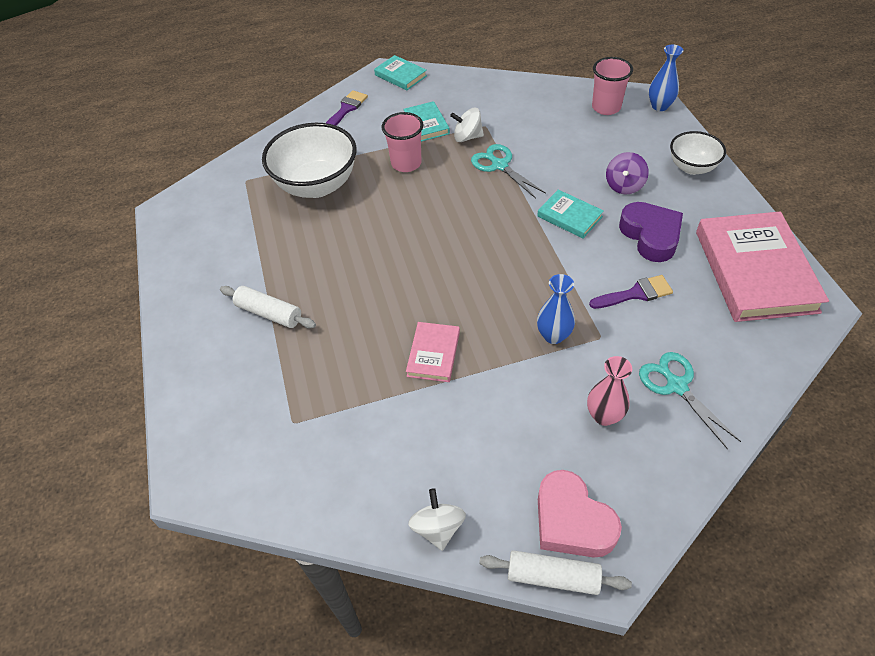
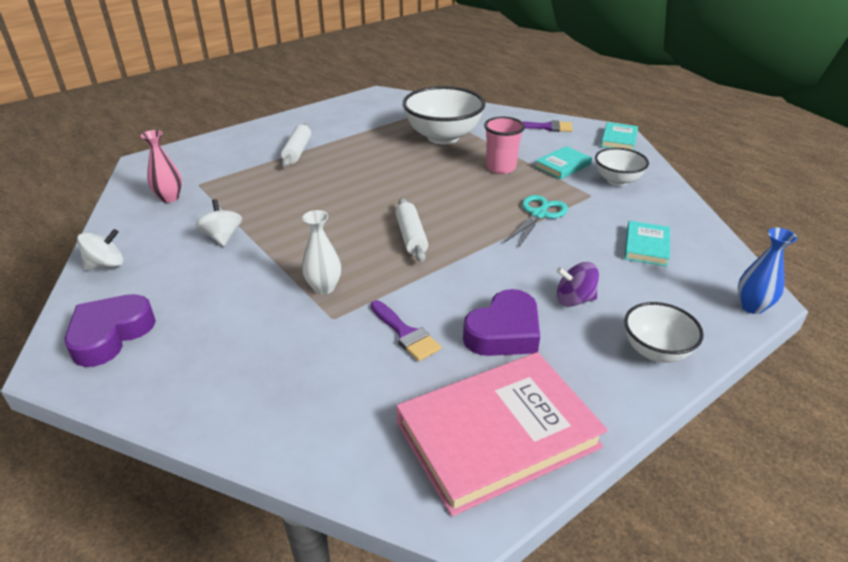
camera: 65 degrees right, 15 degrees down
pink book [406,322,460,382] -> none
white spinning top [450,108,484,142] -> white spinning top moved to [196,199,242,246]
white rolling pin [479,550,632,595] -> white rolling pin moved to [395,198,428,262]
turquoise book [537,189,604,238] -> turquoise book moved to [624,221,670,267]
blue vase [537,274,575,344] -> white vase [302,210,341,294]
pink heart [538,470,622,558] -> purple heart [64,294,156,367]
pink vase [587,356,632,426] -> pink vase moved to [141,130,182,203]
pink cup [592,57,633,115] -> none
turquoise scissors [639,352,741,450] -> none
none -> white bowl [595,148,649,186]

